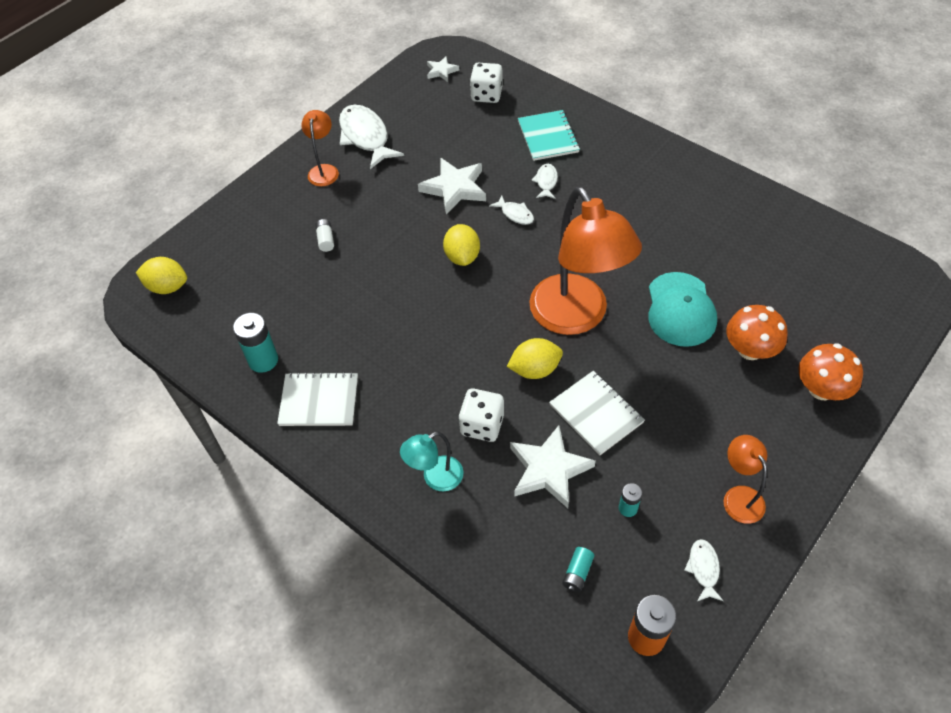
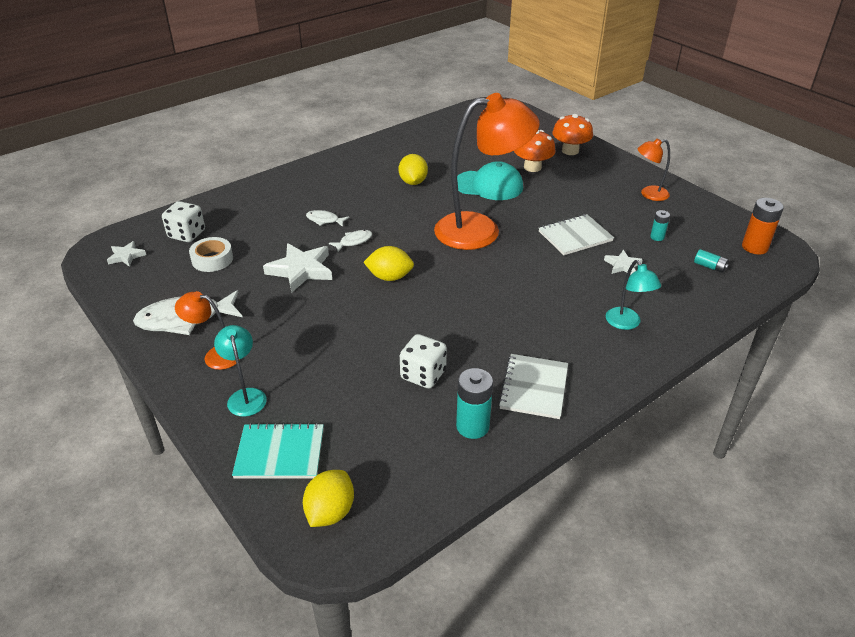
camera: 80 degrees left, 15 degrees down
white battery [315,219,334,252] -> none
white dice [458,388,504,442] -> white dice moved to [400,334,447,388]
yellow lemon [507,338,563,379] -> yellow lemon moved to [399,154,428,185]
white star [510,425,596,508] -> white star [604,250,643,274], size x0.54
turquoise notebook [518,110,580,161] -> turquoise notebook moved to [232,423,324,479]
white fish [685,539,723,601] -> none
none -> white tape [189,237,233,272]
none -> turquoise lamp [214,325,267,417]

